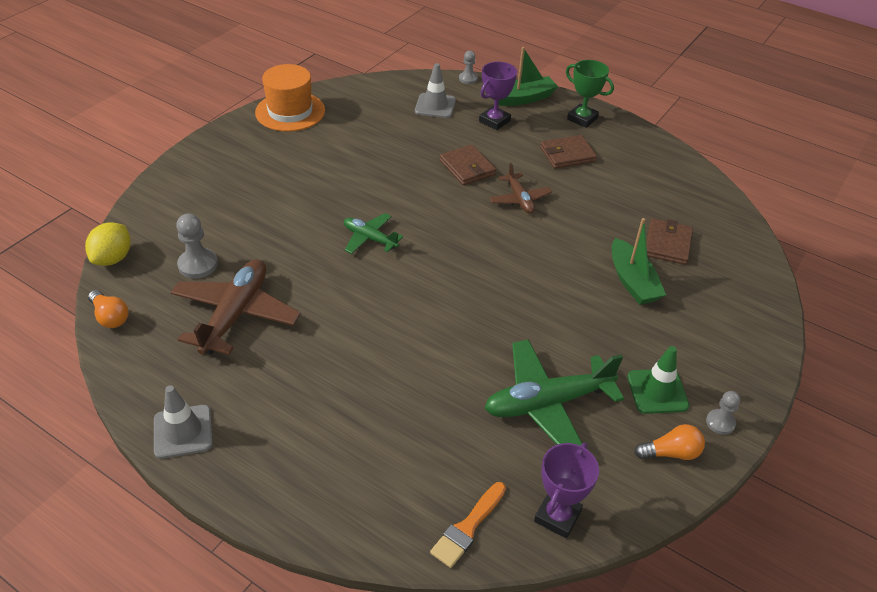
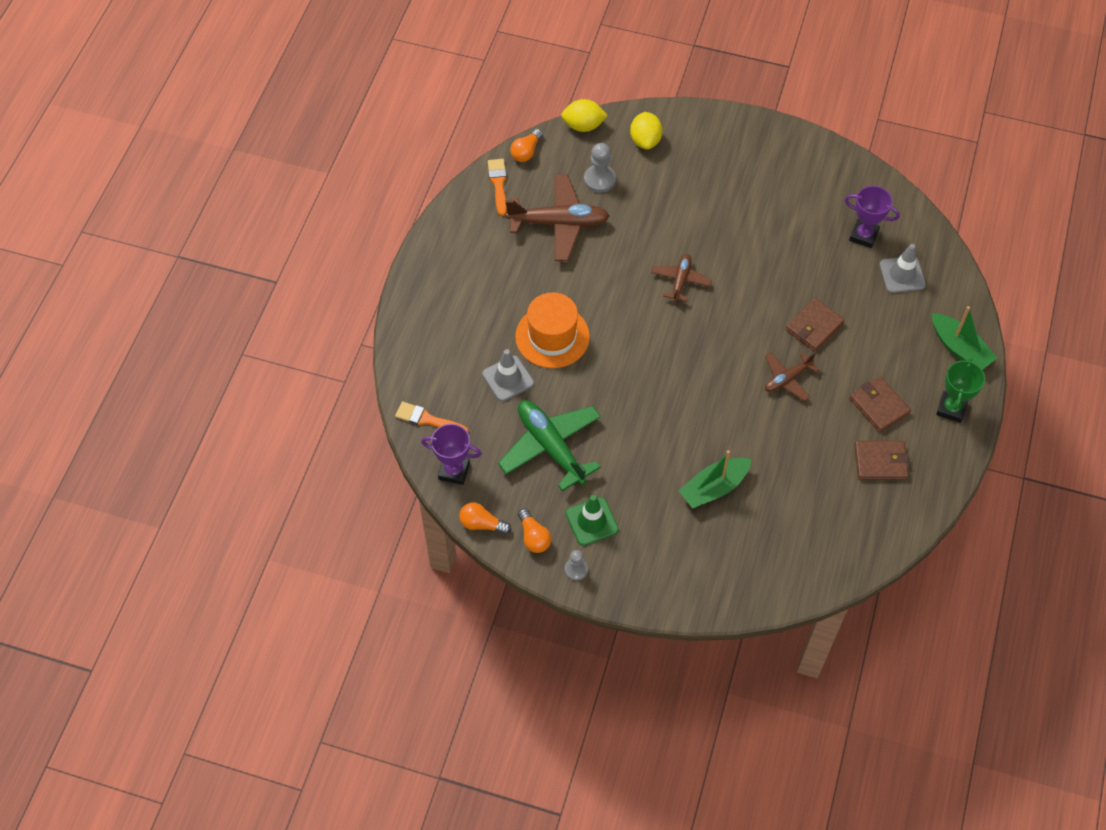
camera: 75 degrees right, 15 degrees up
grey traffic cone [154,385,213,459] -> grey traffic cone moved to [482,349,534,401]
orange hat [255,64,325,132] -> orange hat moved to [515,292,590,368]
green plane [344,213,403,254] -> brown plane [651,254,712,302]
grey pawn [459,51,478,84] -> none
purple trophy [479,62,517,130] -> purple trophy moved to [845,186,900,248]
brown wallet [646,218,693,265] -> brown wallet moved to [854,441,909,480]
none -> orange light bulb [459,502,511,534]
none -> orange brush [488,159,507,216]
none -> yellow lemon [630,112,663,150]

